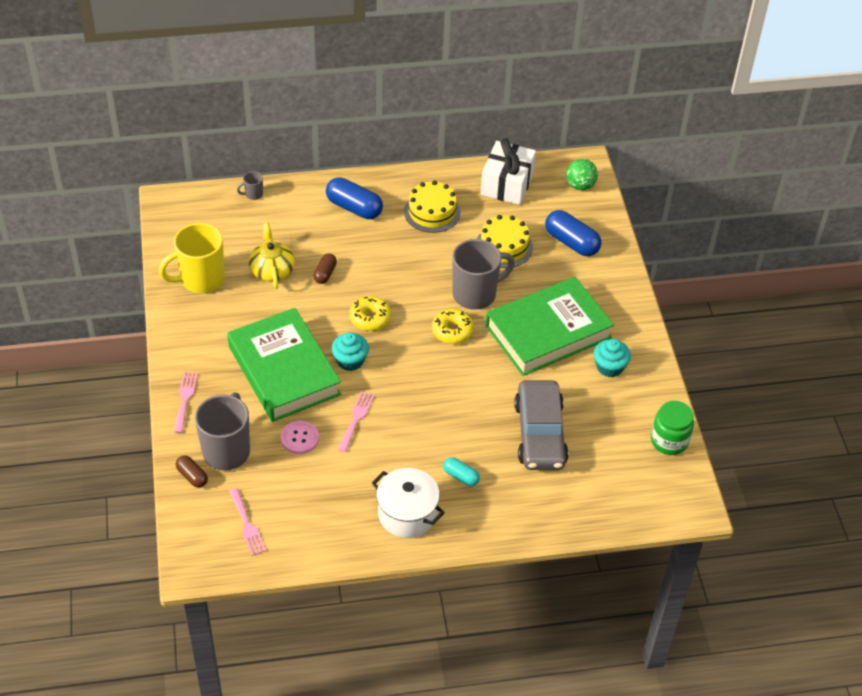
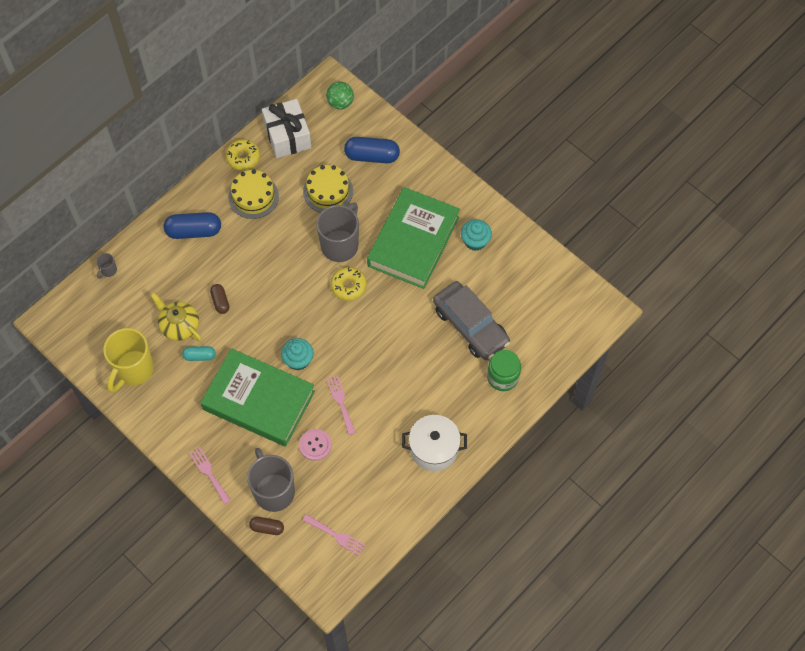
camera: 35 degrees left, 15 degrees up
yellow donut [349,296,391,331] -> yellow donut moved to [225,139,260,171]
turquoise capsule [443,457,480,486] -> turquoise capsule moved to [182,346,216,361]
green jar [651,401,694,455] -> green jar moved to [487,350,521,391]

